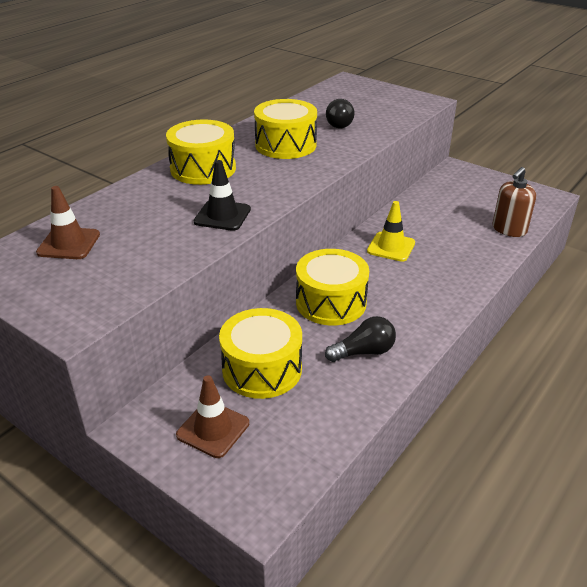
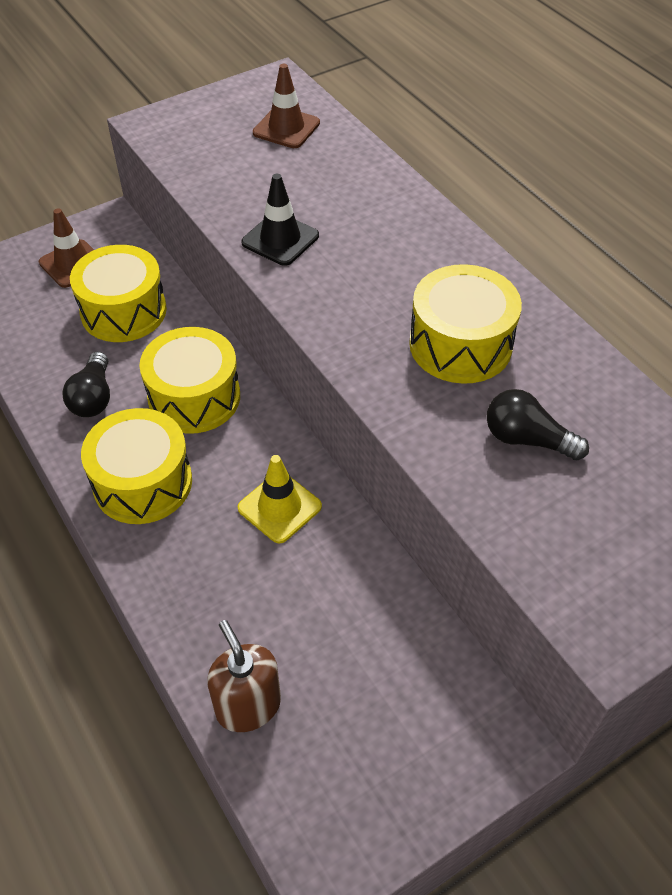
camera: 110 degrees right, 15 degrees up
yellow drum [166,119,236,185] -> yellow drum moved to [81,408,192,524]

